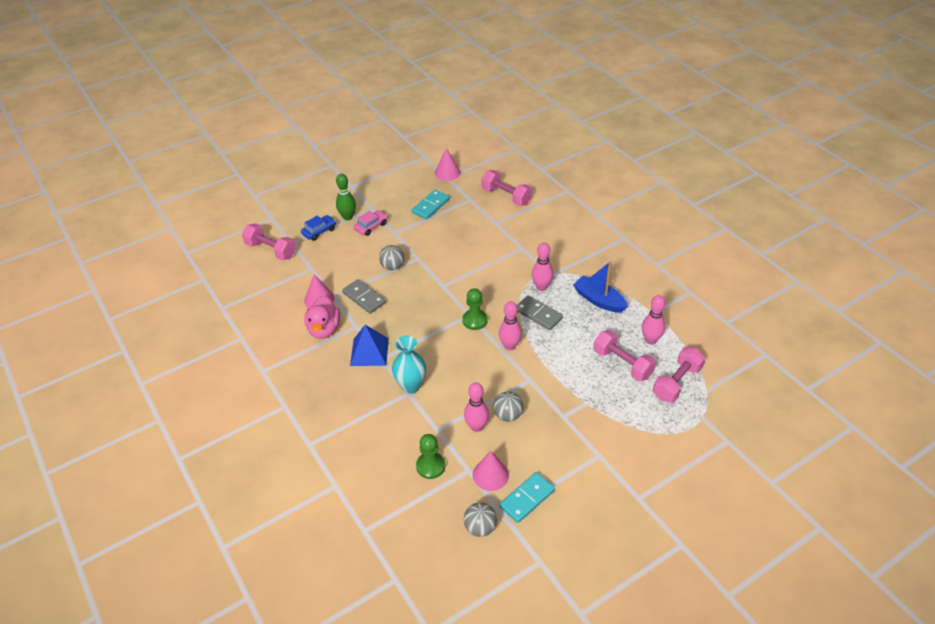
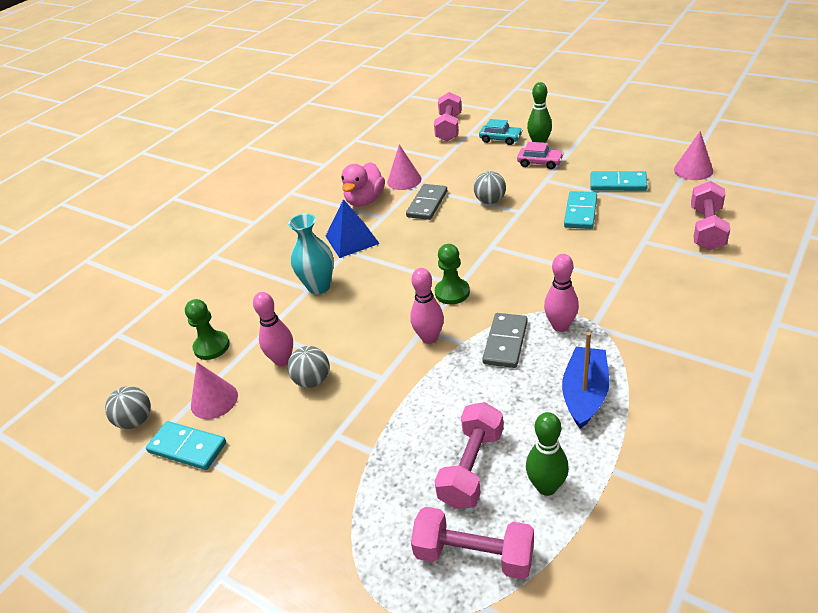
camera: 70 degrees right, 5 degrees down
blue car [301,215,336,241] -> turquoise car [479,119,523,145]
pink duck [304,296,340,339] -> pink duck turned 45 degrees counterclockwise [341,162,385,207]
pink bowling pin [642,295,665,345] -> green bowling pin [526,412,569,496]
none -> turquoise domino [564,191,597,229]

